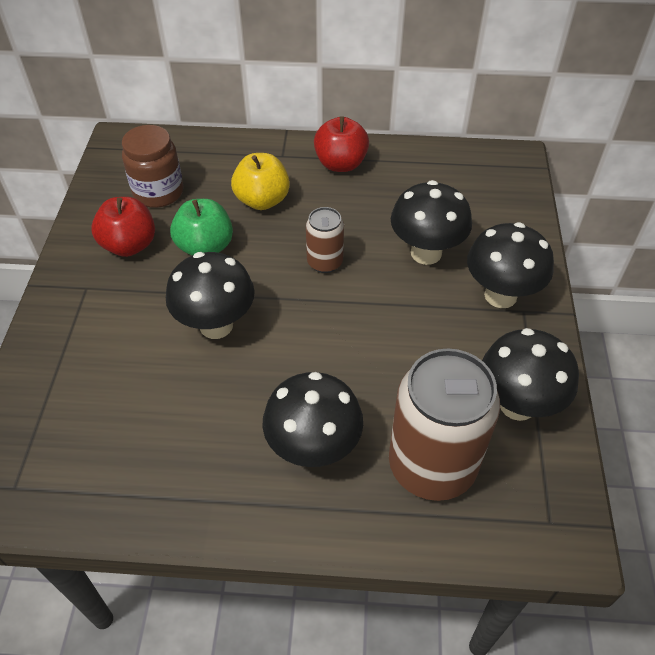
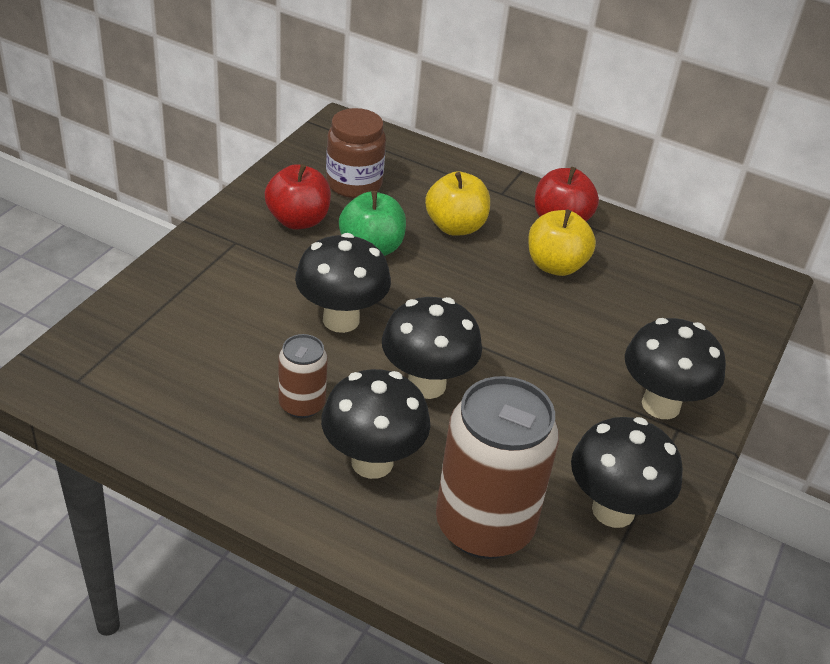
camera: 20 degrees right, 10 degrees down
brown can [306,207,344,273] -> brown can moved to [279,334,328,418]
black mushroom [391,180,472,265] -> black mushroom moved to [382,297,482,399]
none -> yellow apple [528,209,596,276]

